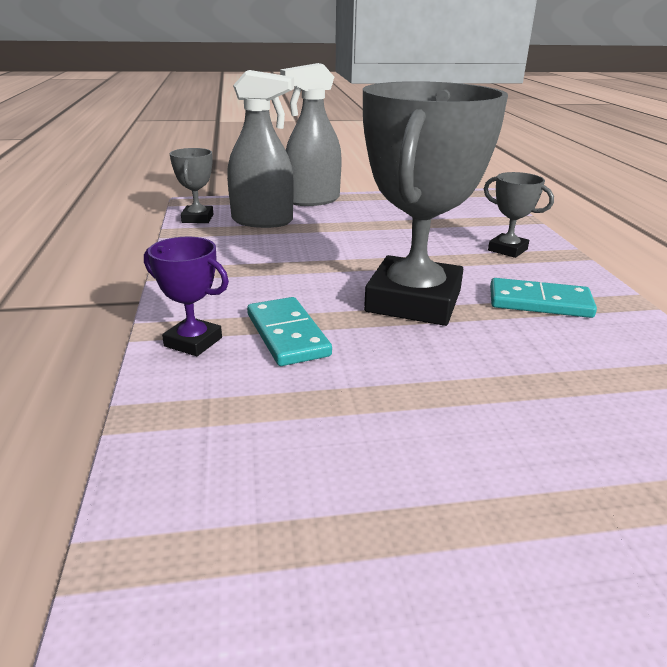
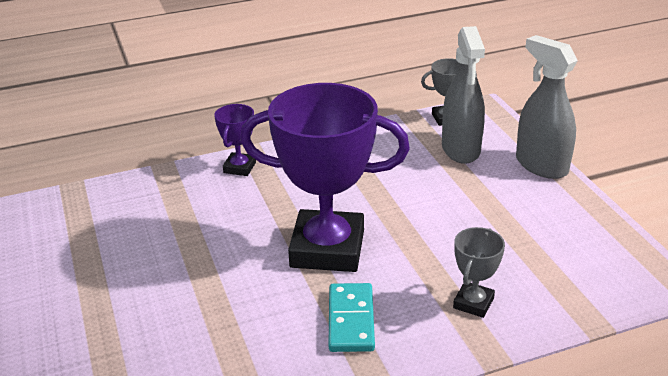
camera: 80 degrees right, 5 degrees up
turquoise domino [247,297,332,366] -> none
grey trophy [363,81,508,326] -> purple trophy [240,83,410,272]

